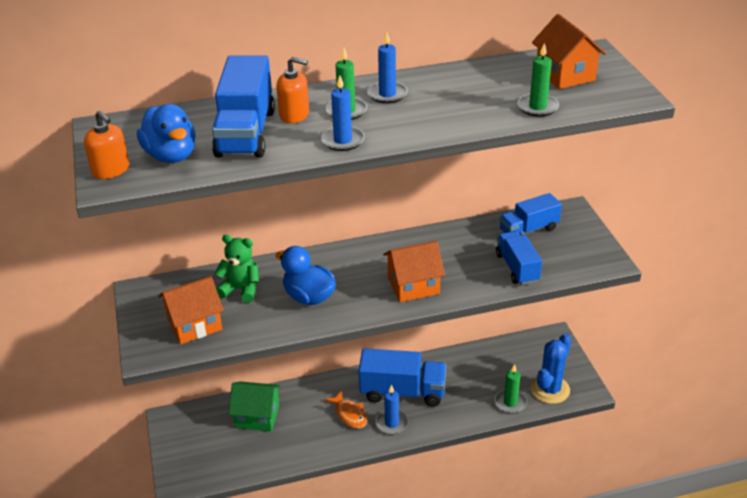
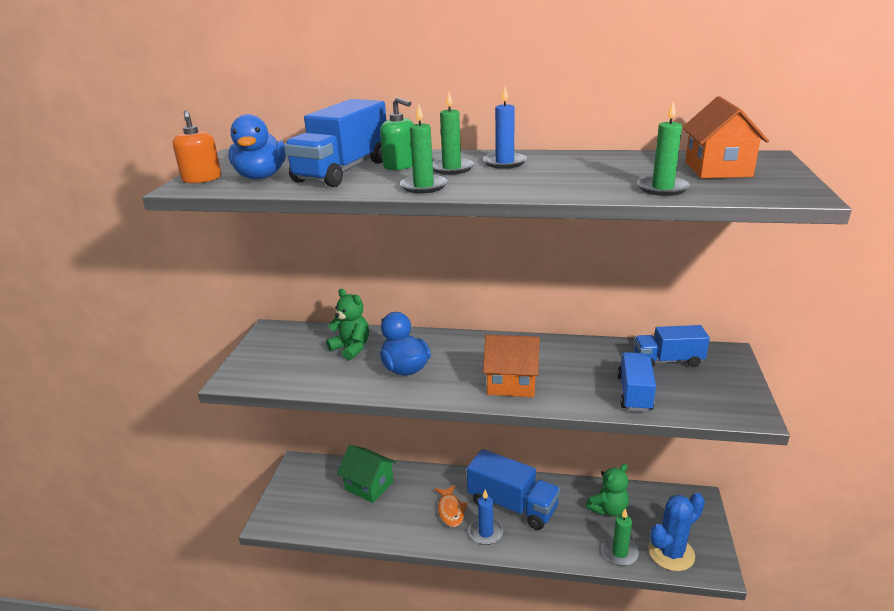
camera: 25 degrees right, 10 degrees down
orange house [158,276,224,344] -> none
orange soap dispenser [276,57,309,123] -> green soap dispenser [380,97,414,170]
blue candle [321,75,365,151] -> green candle [400,104,447,194]
none -> green teddy bear [586,463,629,516]

